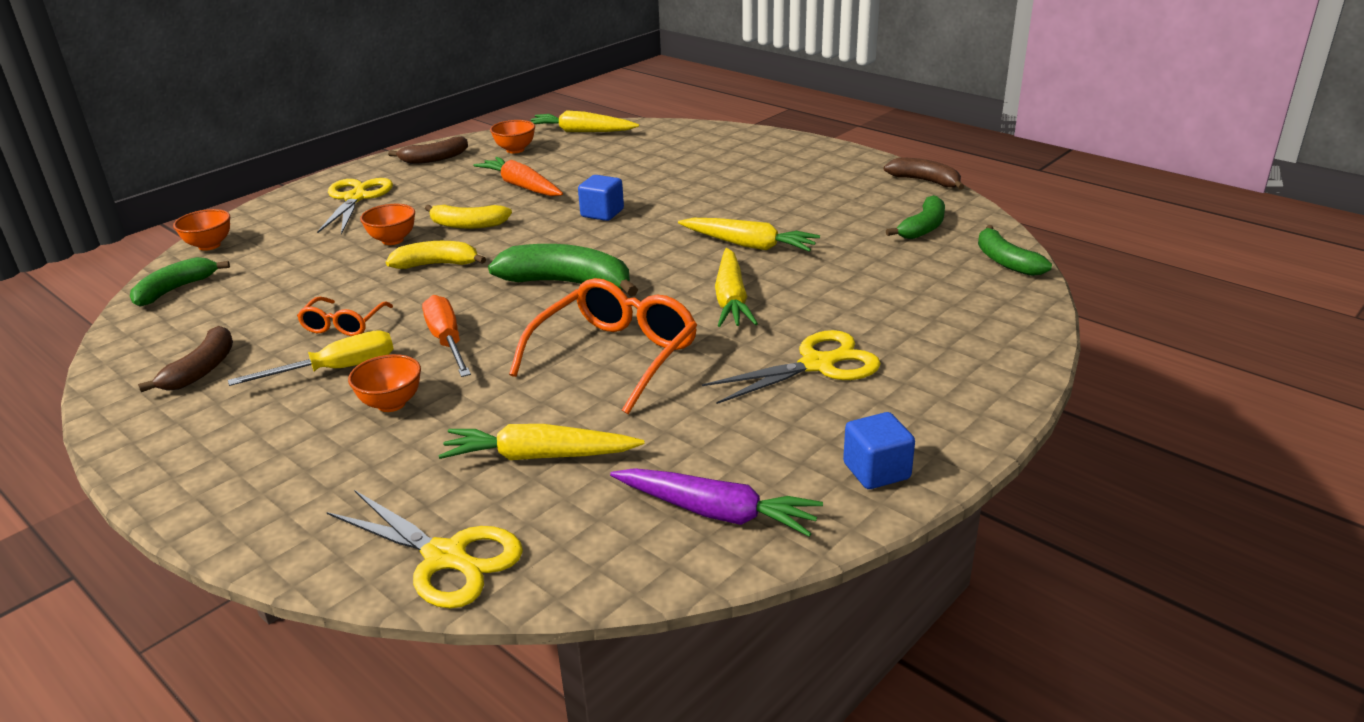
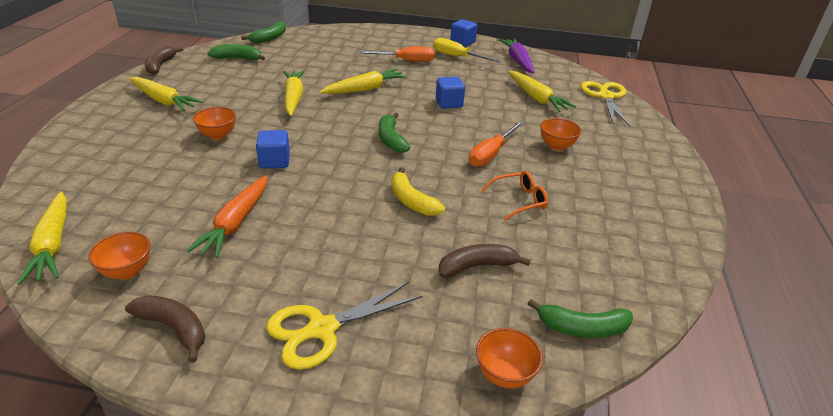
camera: 125 degrees left, 5 degrees up
brown banana [138,326,233,392] -> brown banana moved to [439,244,531,278]
yellow screwdriver [228,330,394,386] -> yellow screwdriver moved to [433,38,502,63]
orange bowl [360,204,415,245] -> orange bowl moved to [193,107,236,140]
yellow banana [425,205,512,229] -> none
green banana [488,244,638,297] -> green banana [379,113,410,153], size x0.64
orange glasses [509,278,697,414] -> blue cube [436,77,465,109]
yellow scissors [702,330,881,404] -> orange screwdriver [358,46,434,62]
none -> yellow carrot [128,77,203,111]

